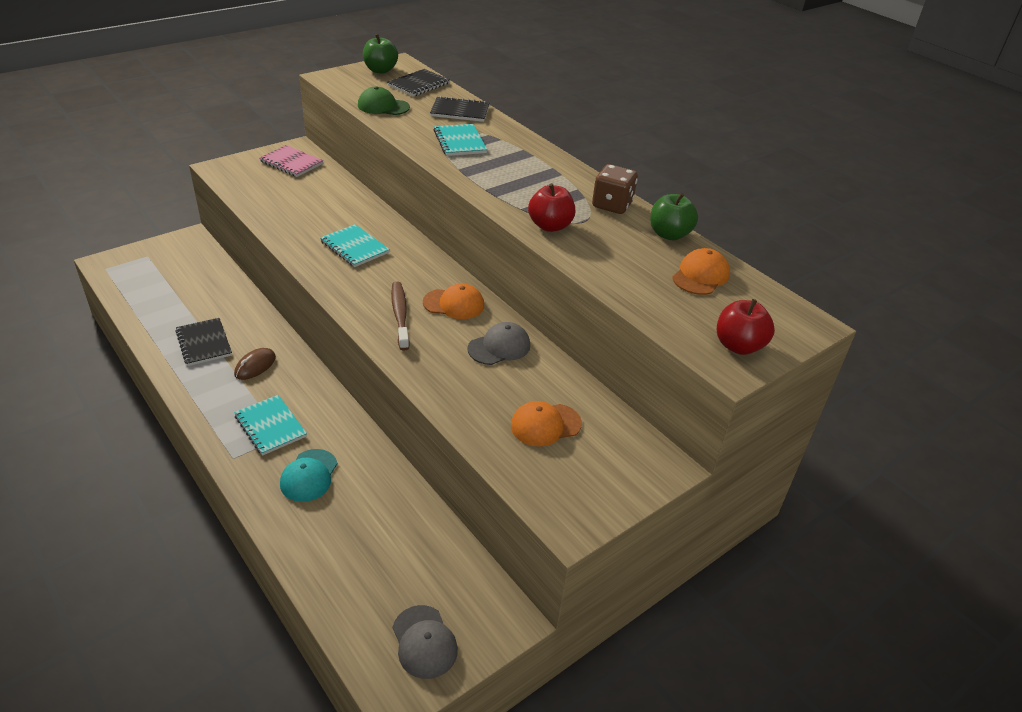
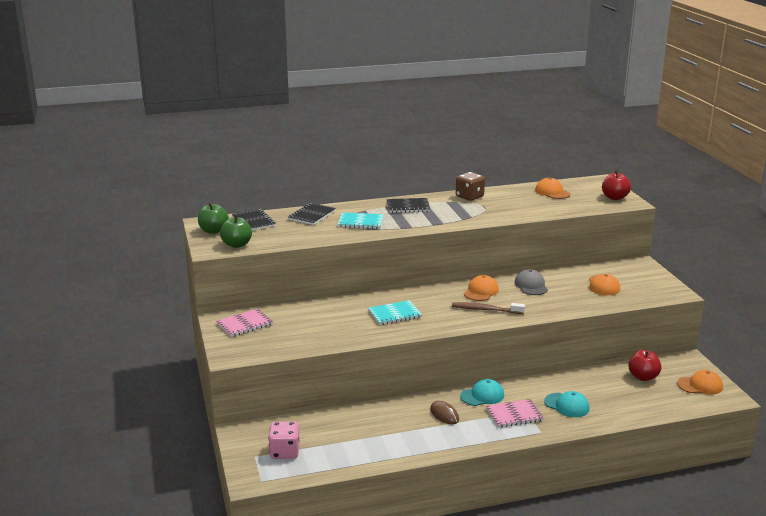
camera: 65 degrees left, 15 degrees down
black notebook [175,318,232,366] -> black notebook moved to [387,198,430,213]
turquoise notebook [234,395,307,456] -> pink notebook [486,399,544,428]
green cap [358,86,410,115] -> none
grey cap [393,605,458,679] -> orange cap [677,370,723,395]
red apple [528,183,575,232] -> red apple moved to [628,350,662,381]
green apple [650,193,698,240] -> green apple moved to [220,215,252,248]
none -> pink dice [268,421,300,459]
none -> turquoise cap [460,379,504,406]

